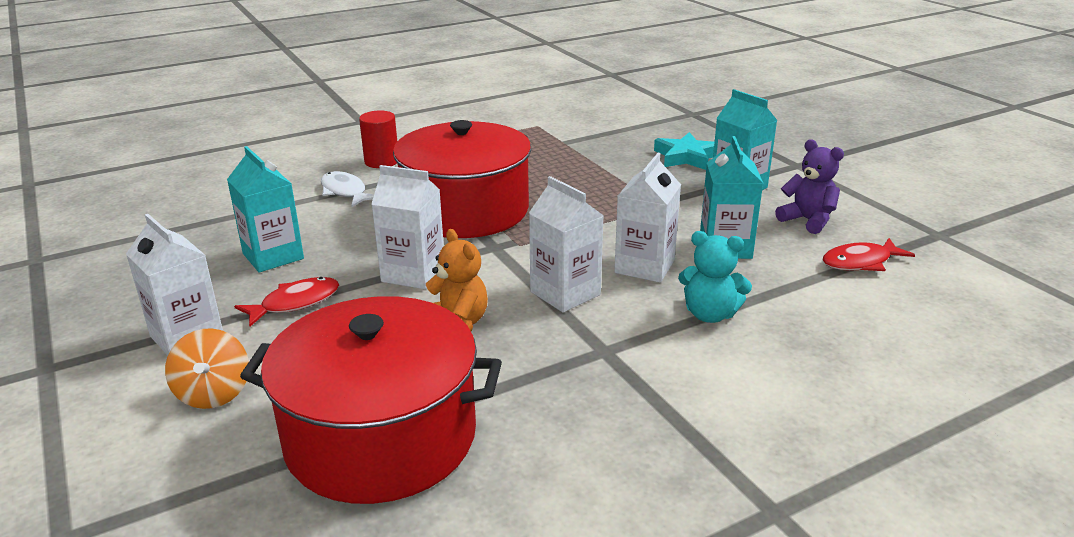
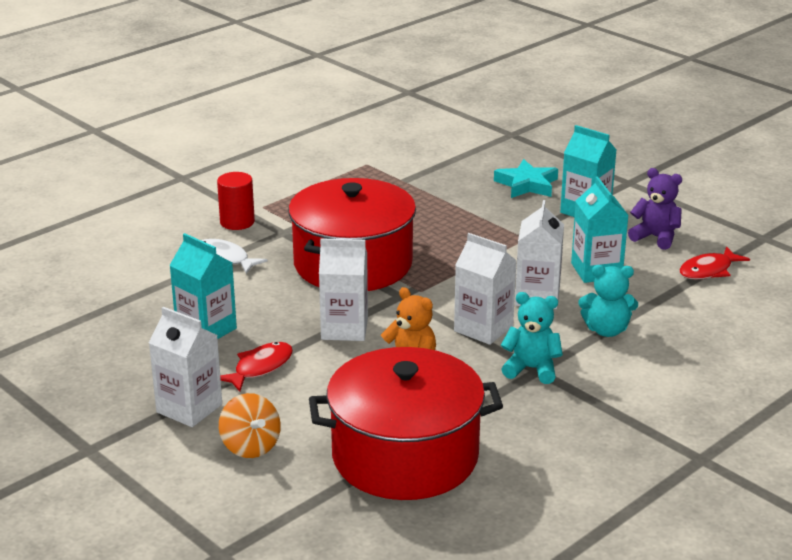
camera: 15 degrees left, 0 degrees up
none -> turquoise teddy bear [501,292,563,384]

